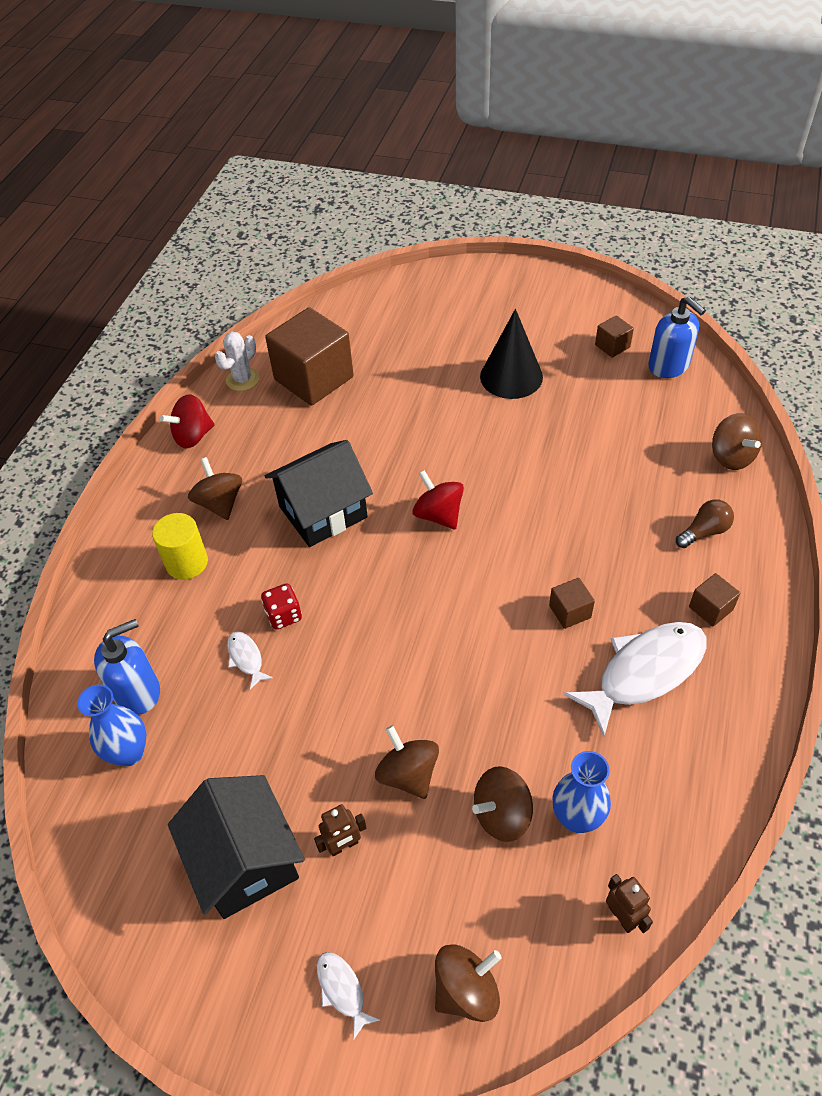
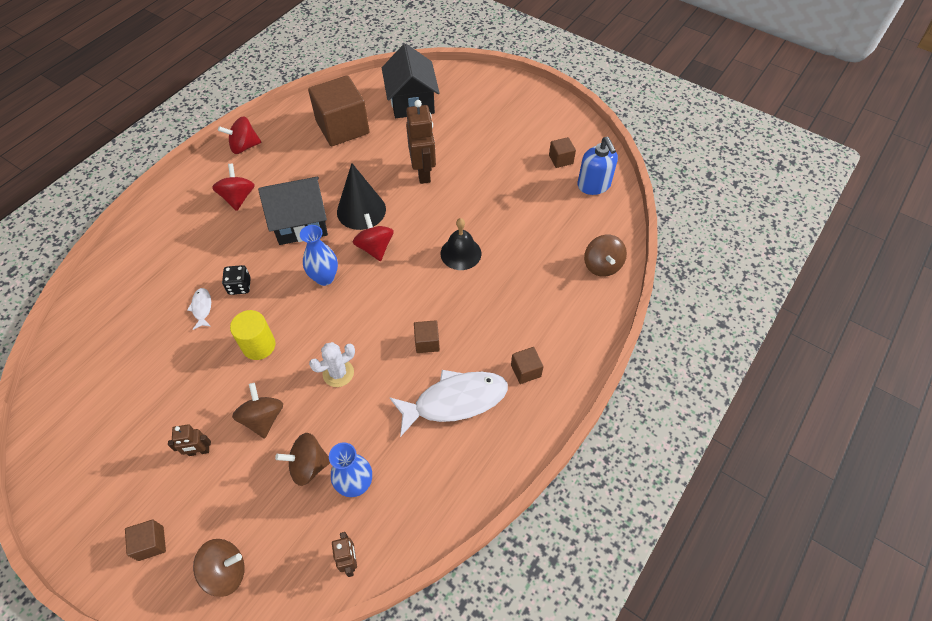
camera: 15 degrees right, 5 degrees up
blue vase [77,684,146,766] -> blue vase moved to [300,225,338,286]
blue soap dispenser [94,619,160,715] -> none
yellow cylinder [152,513,208,580] -> yellow cylinder moved to [230,310,276,360]
black house [168,775,305,919] -> black house moved to [382,44,440,118]
brown spinning top [188,457,242,520] -> red spinning top [212,164,255,211]
white cactus [215,332,259,391] -> white cactus moved to [309,342,355,387]
red dice [261,583,302,630] -> black dice [222,265,251,295]
white fish [317,952,380,1040] -> brown cube [125,520,166,561]
black cone [480,309,543,399] -> black cone moved to [337,163,386,230]
brown light bulb [676,499,734,548] -> none
none -> brown robot [406,100,436,184]
none -> black bell [441,218,481,270]

